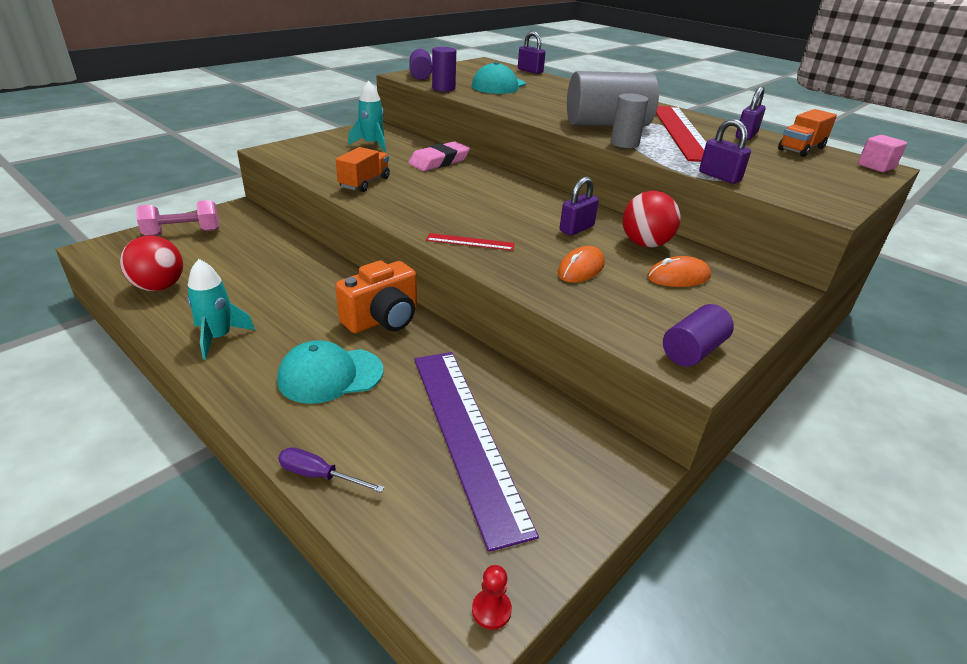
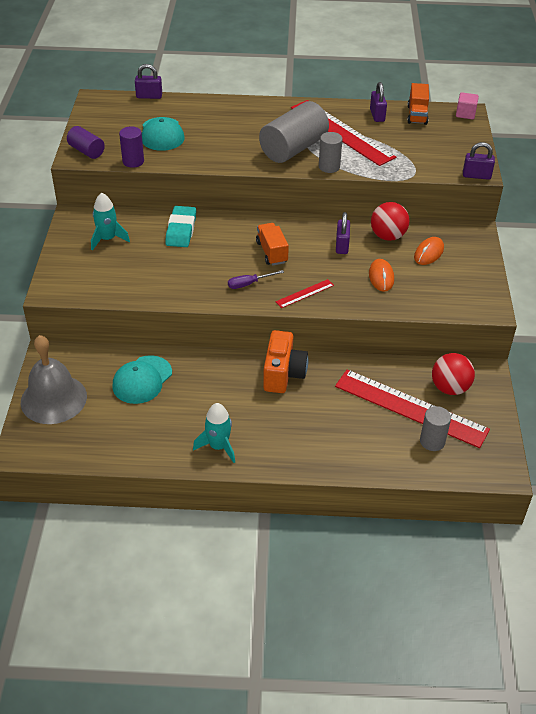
camera: 40 degrees left, 10 degrees up
red ball [120,235,183,291] -> red ball moved to [432,353,475,395]
pink dumbbell [136,200,219,236] -> grey bell [21,335,87,424]
turquoise cap [277,340,383,404] -> turquoise cap moved to [112,355,172,404]
purple screwdriver [278,447,385,493] -> purple screwdriver moved to [228,270,284,289]
orange truck [336,147,390,192] -> orange truck moved to [256,223,289,265]
pink eraser [408,141,470,171] -> turquoise eraser [165,206,196,247]
purple ruler [414,352,539,552] -> red ruler [335,369,490,448]
red pawn [472,565,512,630] -> none
purple cylinder [663,304,734,367] -> none
purple padlock [699,119,751,184] -> purple padlock moved to [463,142,495,180]
none -> grey cylinder [420,406,451,451]

